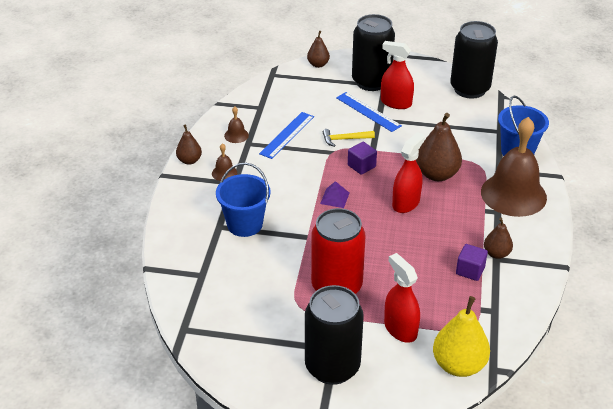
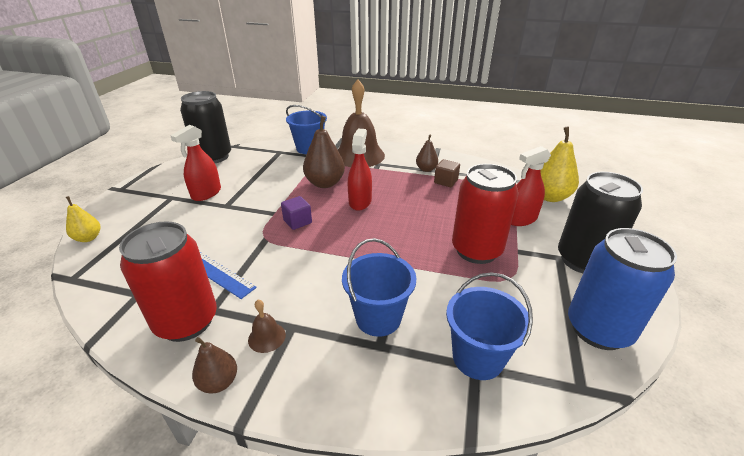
camera: 85 degrees left, 5 degrees down
brown bell [224,106,249,143] -> red can [119,221,217,342]
brown pear [307,31,330,68] -> yellow pear [66,196,100,242]
purple pyramid [320,181,349,208] -> none
yellow hammer [323,129,375,147] -> none
blue ruler [336,92,402,132] -> none
black can [352,14,395,91] -> none
red spray bottle [392,132,425,213] -> red spray bottle turned 60 degrees clockwise [348,129,372,211]
purple cube [456,244,488,281] -> brown cube [434,159,460,187]
none -> blue bucket [446,272,533,380]
none -> blue can [568,228,677,350]

